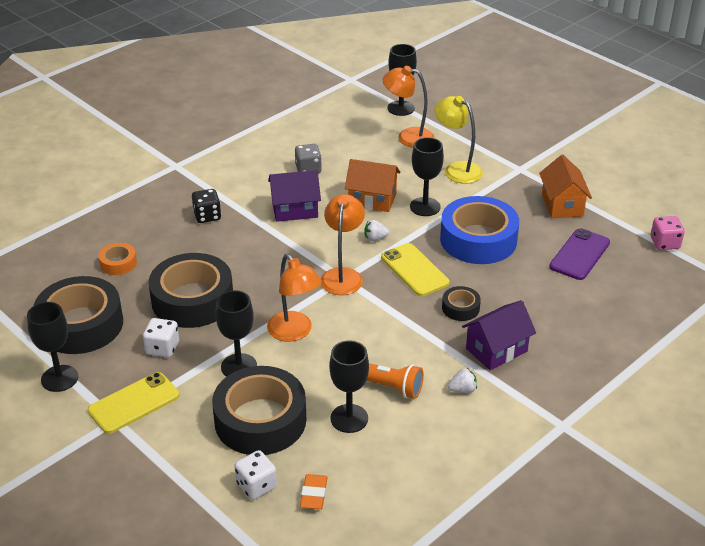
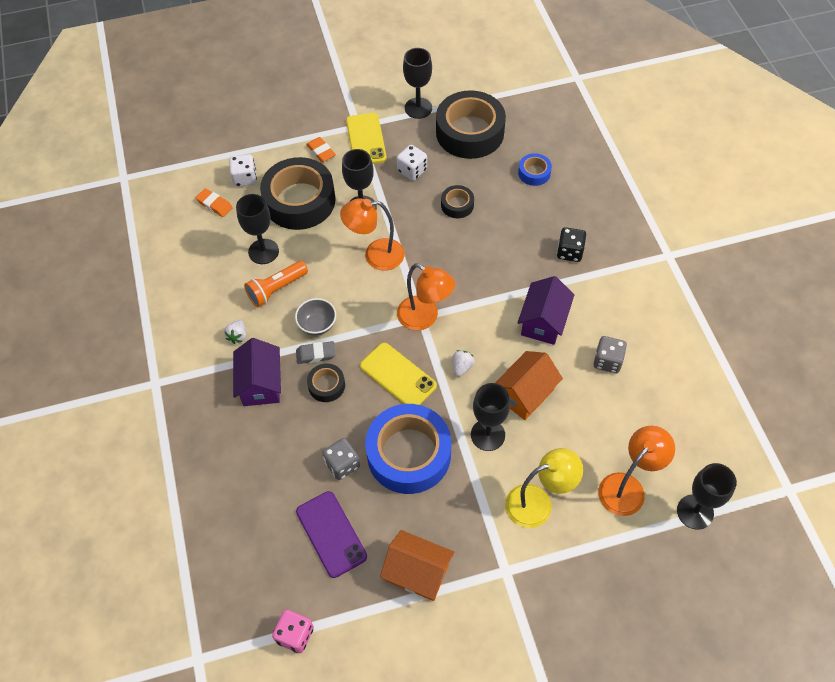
camera: 120 degrees right, 20 degrees up
orange tape [99,243,137,275] -> blue tape [518,153,552,186]
black tape [149,253,233,328] -> black tape [441,185,474,219], size x0.46
yellow phone [381,243,449,296] -> yellow phone turned 45 degrees clockwise [360,343,437,405]
none -> grey bowl [295,298,336,335]
none -> grey eraser [296,341,336,364]
none -> orange eraser [306,137,336,162]
none -> grey dice [322,438,360,480]

